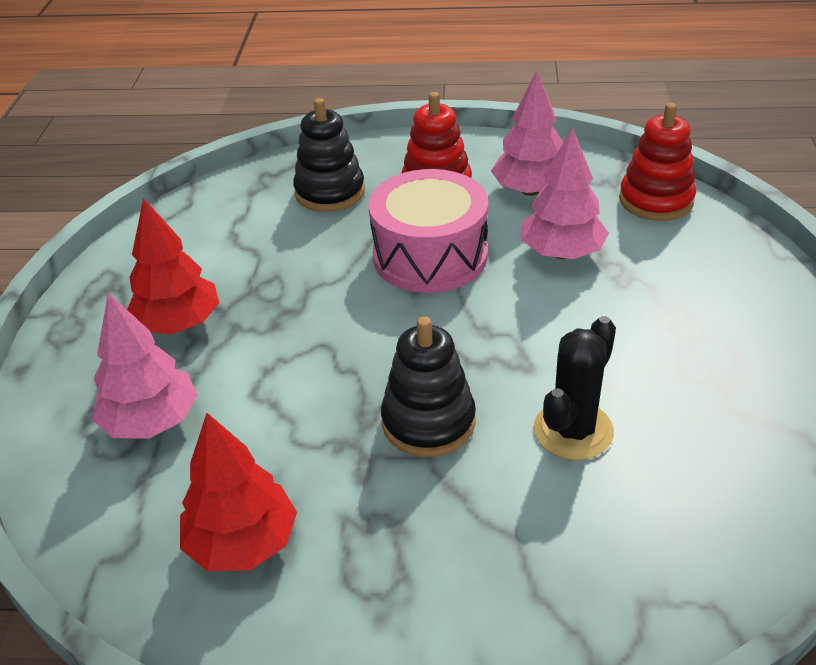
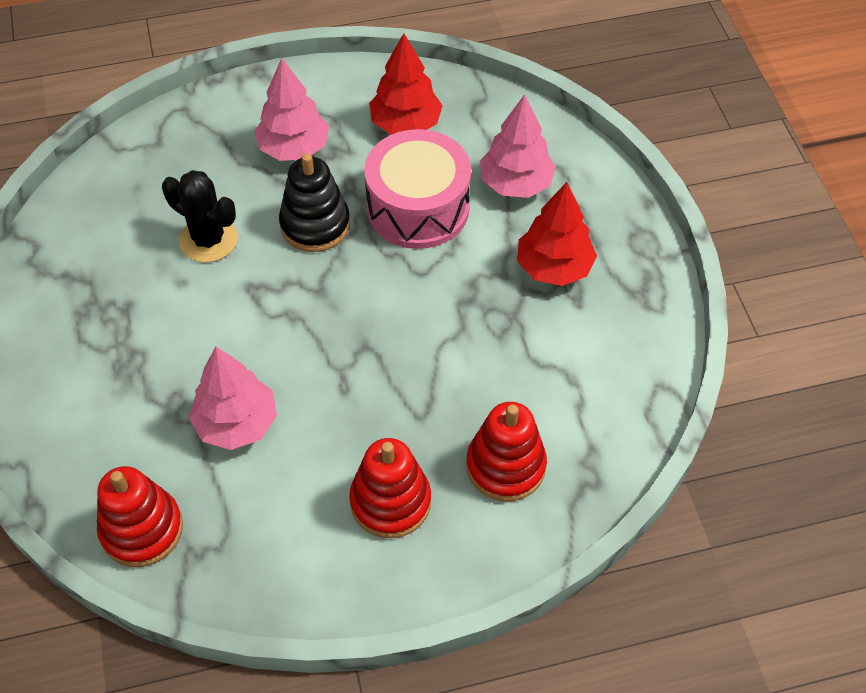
camera: 160 degrees right, 15 degrees up
black stacking toy [293,98,365,212] -> red stacking toy [466,402,547,502]
pink drum [368,169,488,293] -> pink drum moved to [364,129,471,249]
pink tree [491,70,564,196] -> pink tree moved to [254,58,329,161]
black cactus [534,316,616,460] -> black cactus turned 75 degrees counterclockwise [162,170,238,263]

